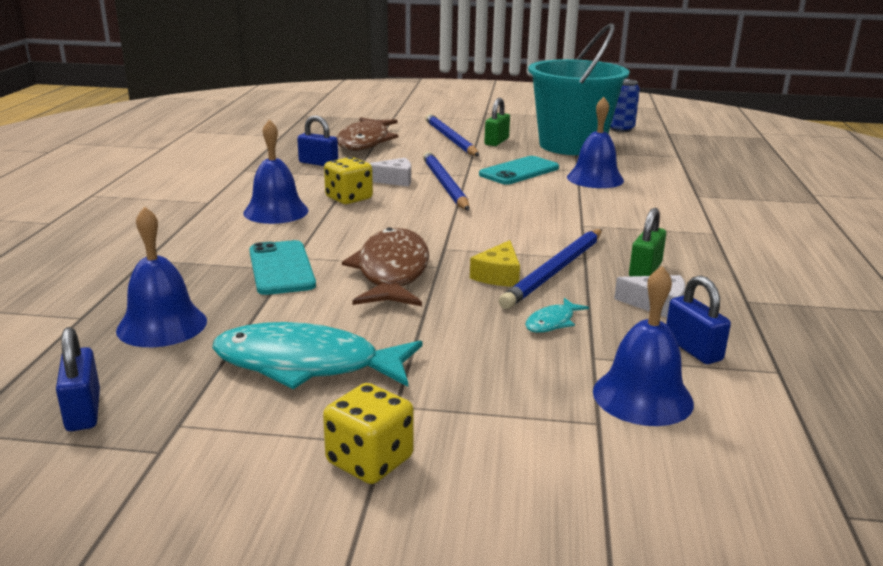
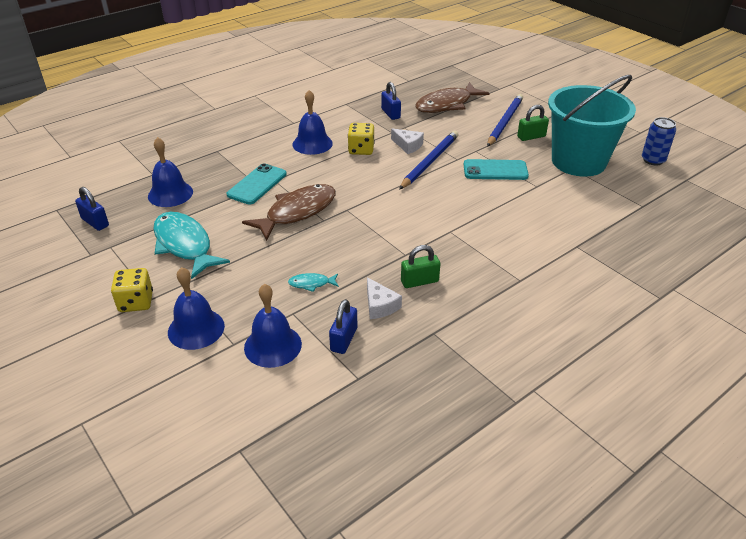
camera: 45 degrees right, 15 degrees up
blue padlock [56,327,100,431] -> blue padlock turned 75 degrees counterclockwise [75,187,109,231]
yellow cheese [470,240,520,286] -> none
blue pencil [499,229,602,309] -> none
blue bell [567,97,624,188] -> blue bell moved to [168,267,225,350]

